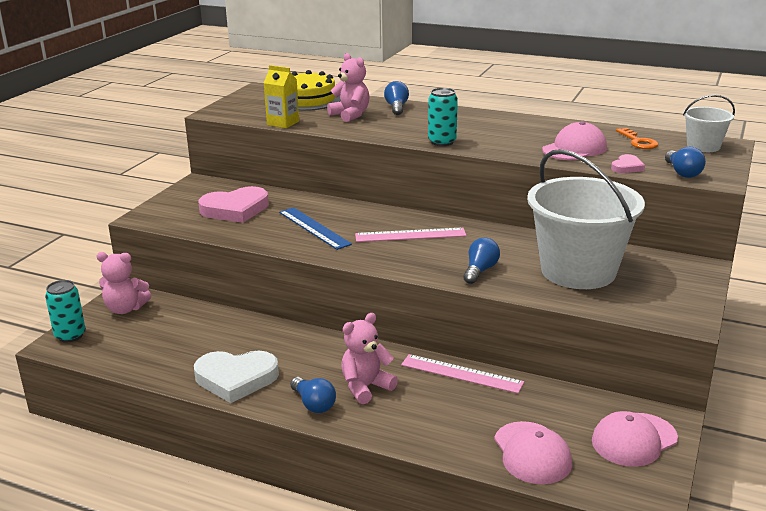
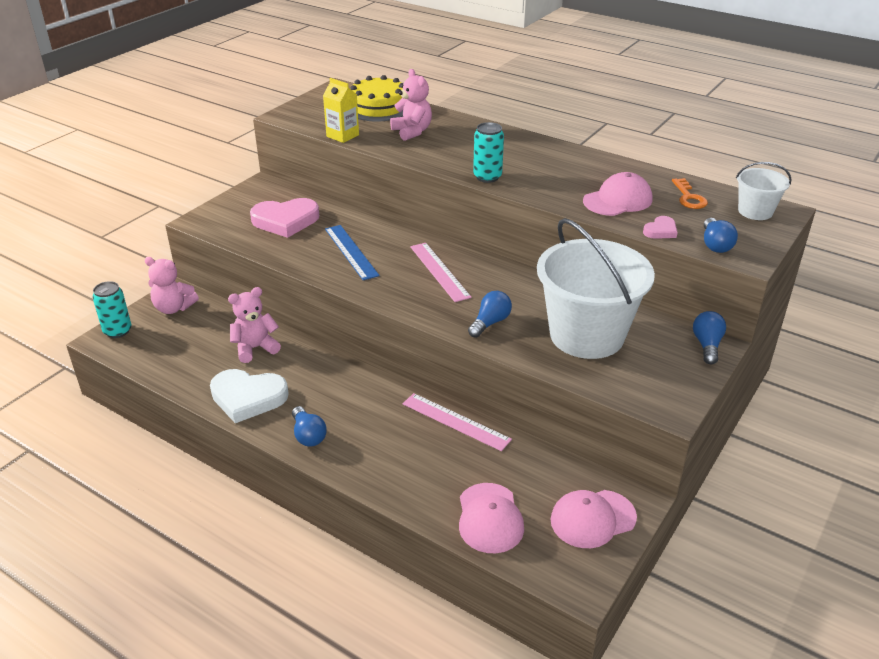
camera: 10 degrees right, 10 degrees up
pink teddy bear [341,313,398,404] -> pink teddy bear moved to [228,287,281,363]
pink ruler [355,228,467,242] -> pink ruler turned 60 degrees clockwise [410,243,471,302]
blue light bulb [384,81,409,115] -> blue light bulb moved to [693,311,726,364]

